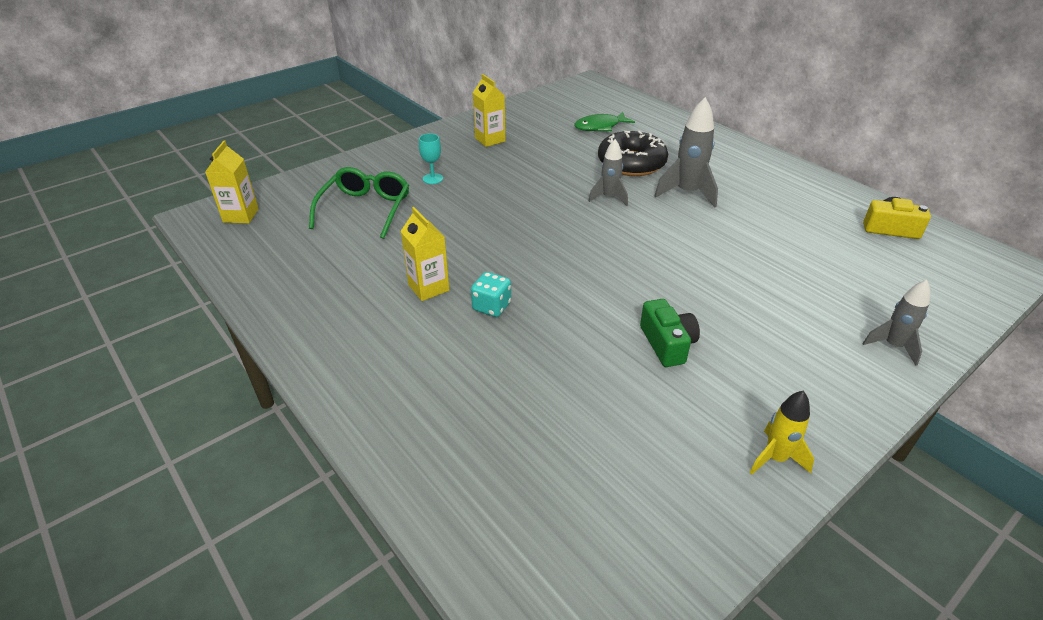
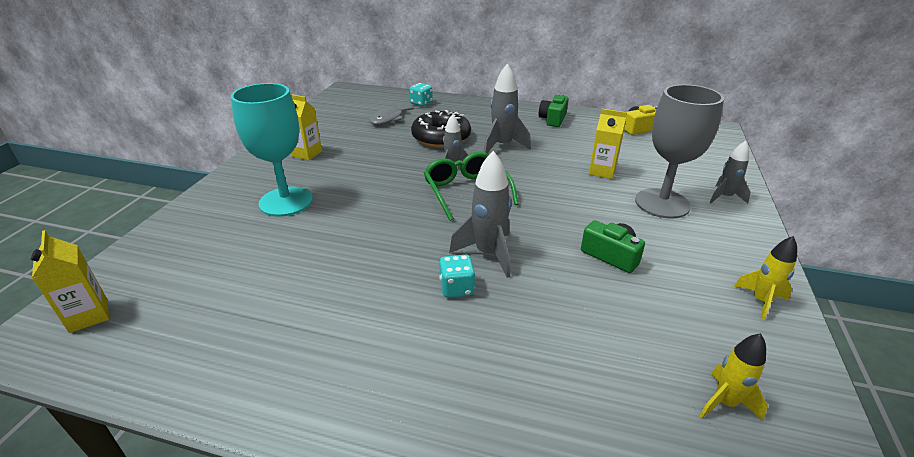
camera: 35 degrees left, 5 degrees down
green glasses [309,167,409,239] -> green glasses moved to [424,152,519,221]
yellow carton [400,207,449,301] -> yellow carton moved to [589,109,627,179]
turquoise goblet [419,134,443,184] -> turquoise goblet [231,83,313,217], size x2.48
green fish [574,112,635,131] -> grey fish [369,103,414,125]
none -> turquoise dice [409,83,433,106]
none -> grey rocket [449,151,512,278]
none -> green camera [539,94,569,127]
none -> grey goblet [635,84,724,219]
none -> yellow rocket [699,333,768,420]

